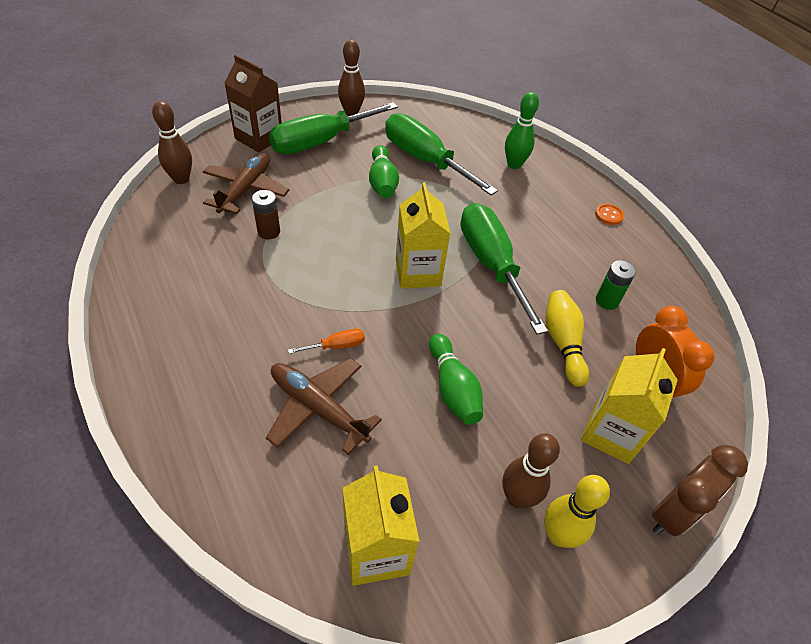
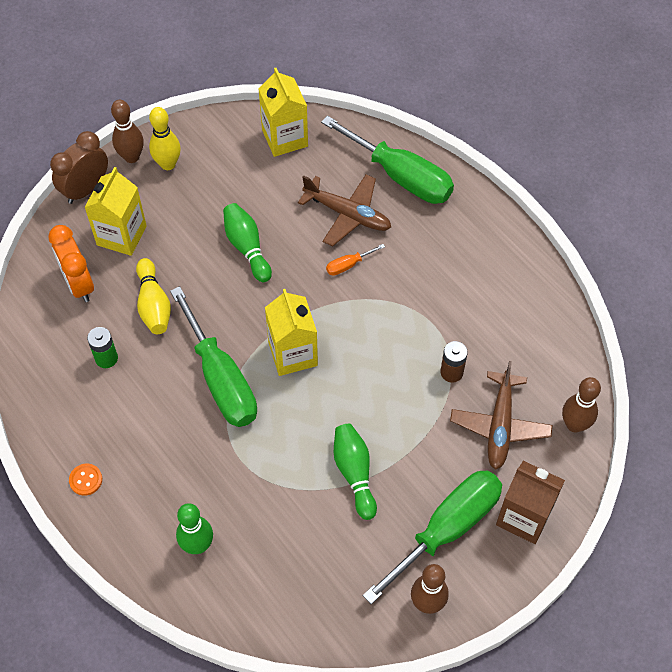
camera: 175 degrees right, 10 degrees up
green screwdriver [385,113,498,195] -> green screwdriver moved to [321,116,454,204]
brown bowling pin [503,433,560,508] -> brown bowling pin moved to [111,100,144,163]

